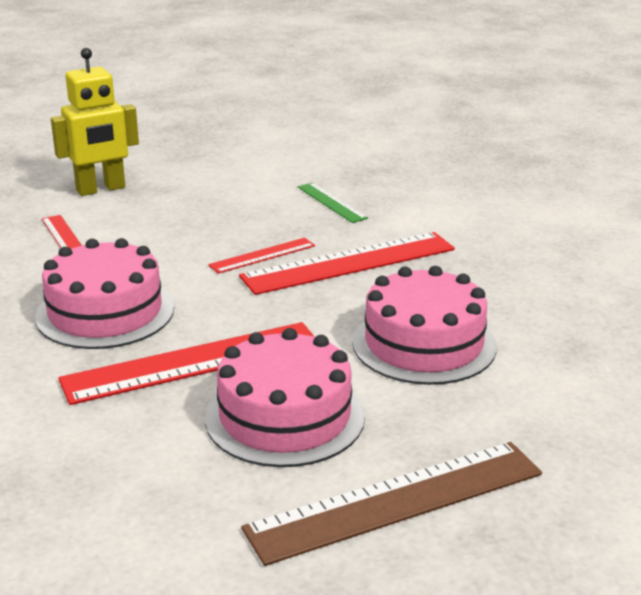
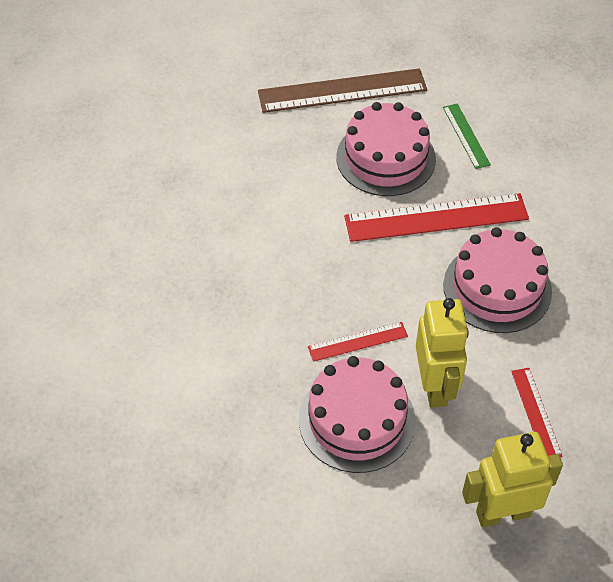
camera: 165 degrees left, 25 degrees up
red ruler [239,232,455,295] -> none
green ruler [298,183,368,223] -> green ruler moved to [443,104,491,169]
pink cake [352,266,497,385] -> pink cake moved to [299,356,416,473]
none -> yellow robot [416,298,469,408]

